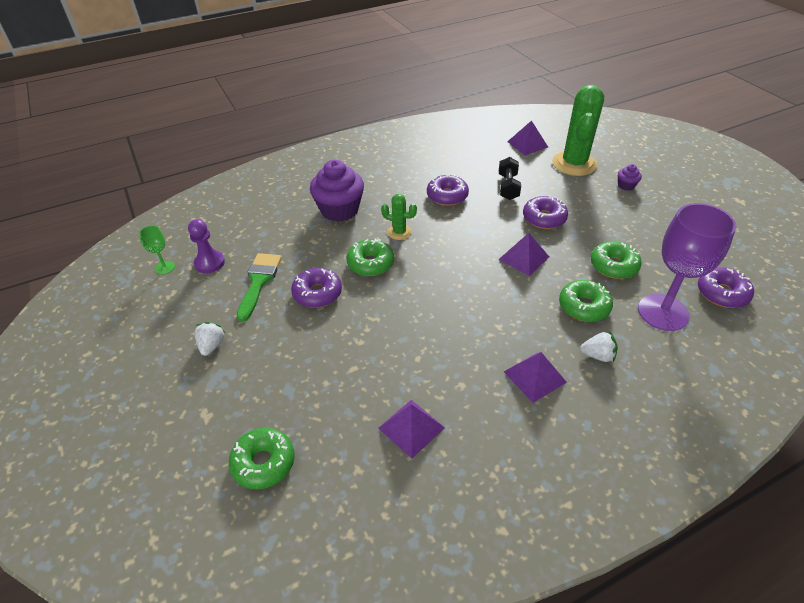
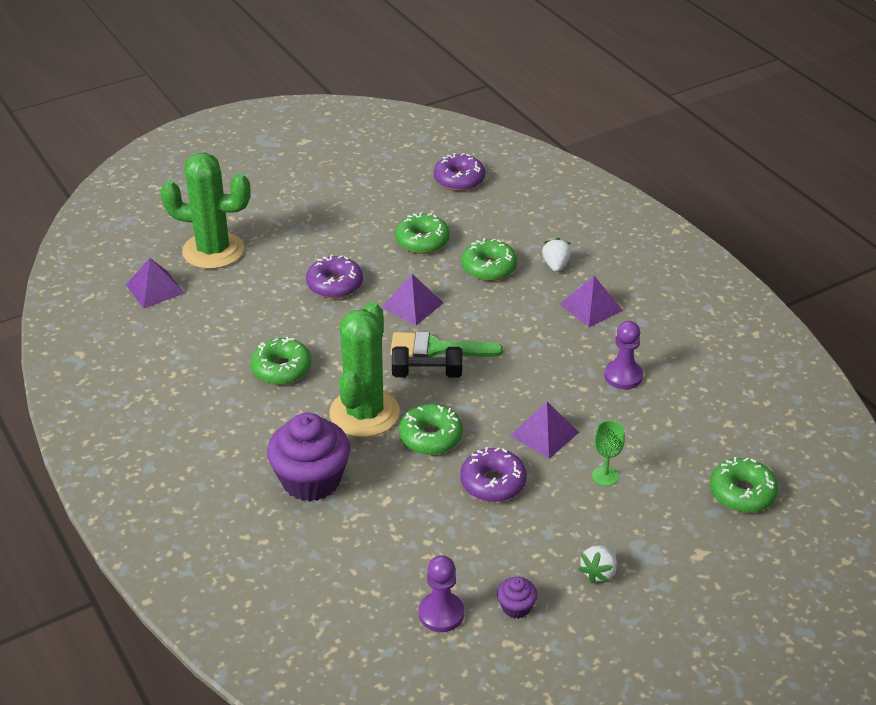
camera: 95 degrees left, 5 degrees down
green goblet [139,225,175,275] -> green goblet moved to [592,420,625,486]
white strawberry [194,322,226,356] -> white strawberry turned 60 degrees counterclockwise [578,545,617,583]
green brush [237,253,282,322] -> green brush moved to [390,331,503,357]
purple pyramid [378,400,445,458] -> purple pyramid moved to [510,402,579,459]
green cactus [381,194,417,240] -> green cactus [329,302,400,437], size x2.04
purple donut [427,175,469,206] -> green donut [250,337,312,385]
black dumbbell [499,157,521,200] -> black dumbbell moved to [392,346,462,377]
purple cupcake [618,164,642,191] -> purple cupcake moved to [497,577,537,619]
purple goblet [638,203,736,331] -> none
none -> purple pawn [604,321,643,389]

